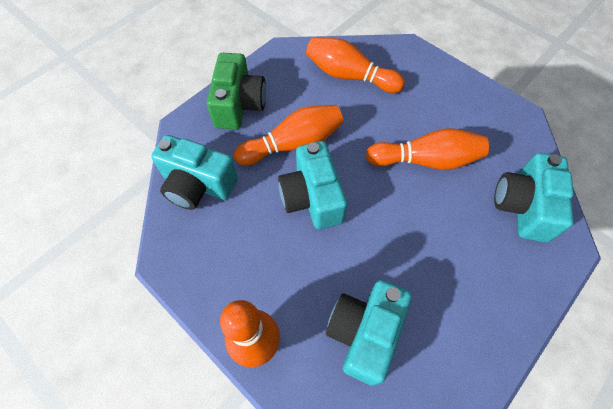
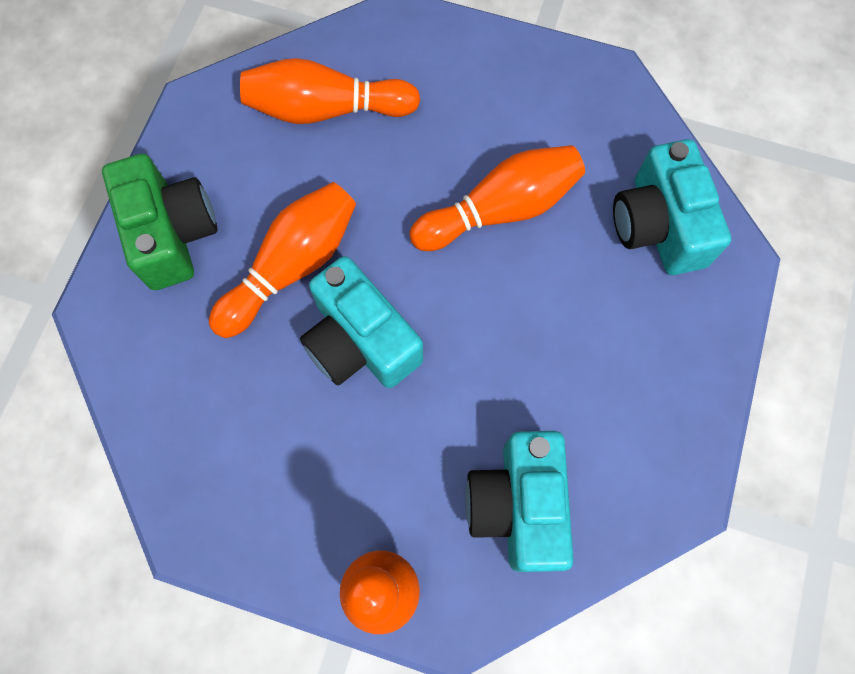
camera: 25 degrees left, 10 degrees up
turquoise camera [151,135,238,210] -> none

